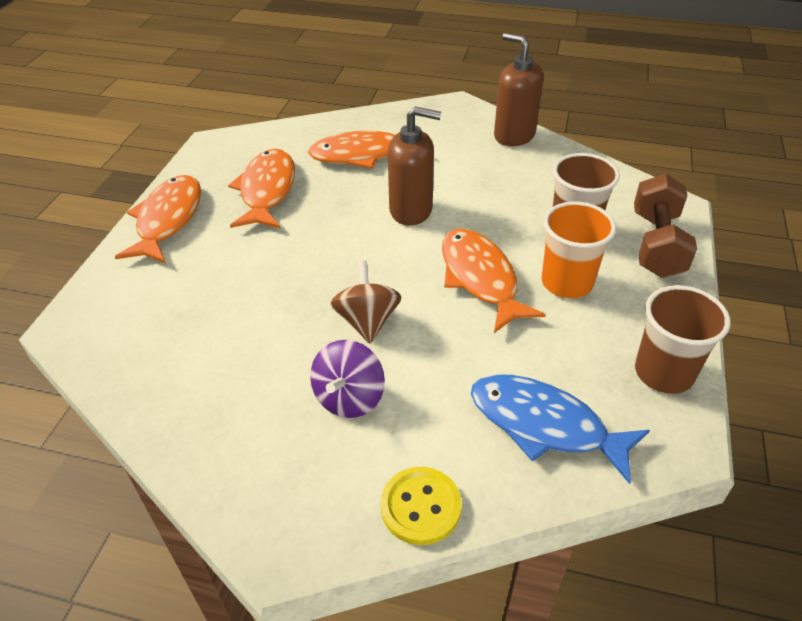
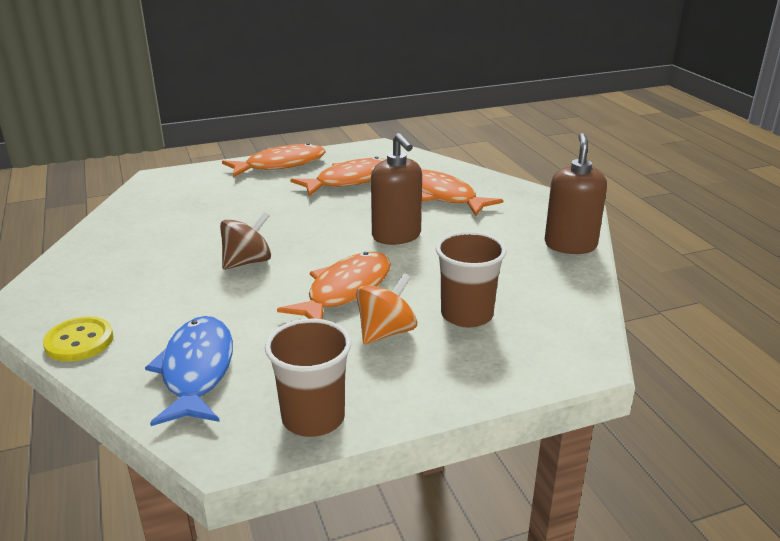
camera: 55 degrees right, 15 degrees down
purple spinning top [310,340,385,418] -> none
orange cup [541,201,616,298] -> orange spinning top [356,273,417,344]
brown dumbbell [634,174,697,278] -> none

